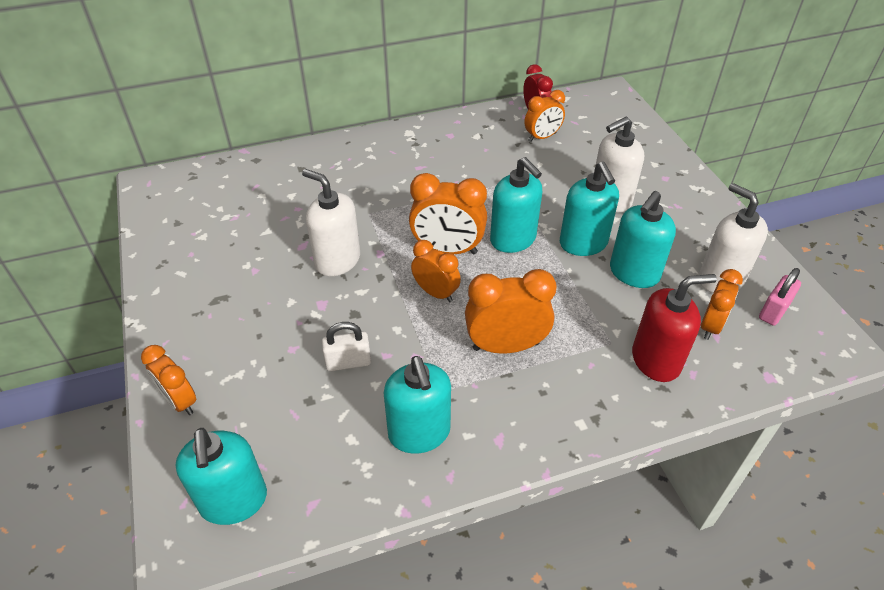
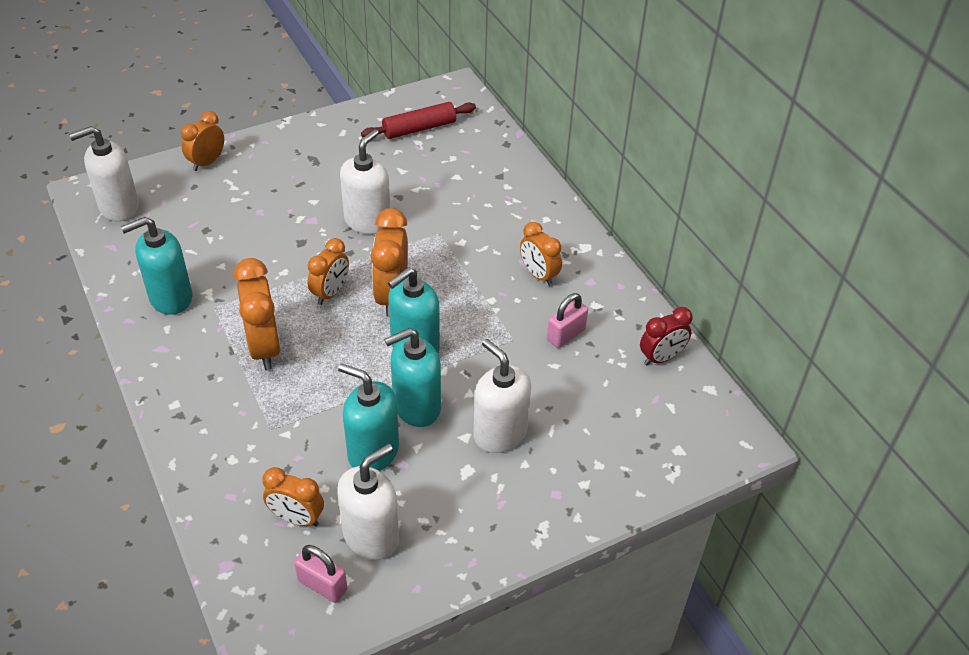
camera: 80 degrees right, 0 degrees up
turquoise soap dispenser [175,428,267,525] -> white soap dispenser [69,126,139,222]
white padlock [322,322,371,371] -> none
orange clock [524,90,565,142] -> orange clock moved to [520,222,562,286]
red soap dispenser [632,274,717,382] -> none
none -> red rolling pin [361,102,476,139]
none -> pink padlock [547,293,588,348]

